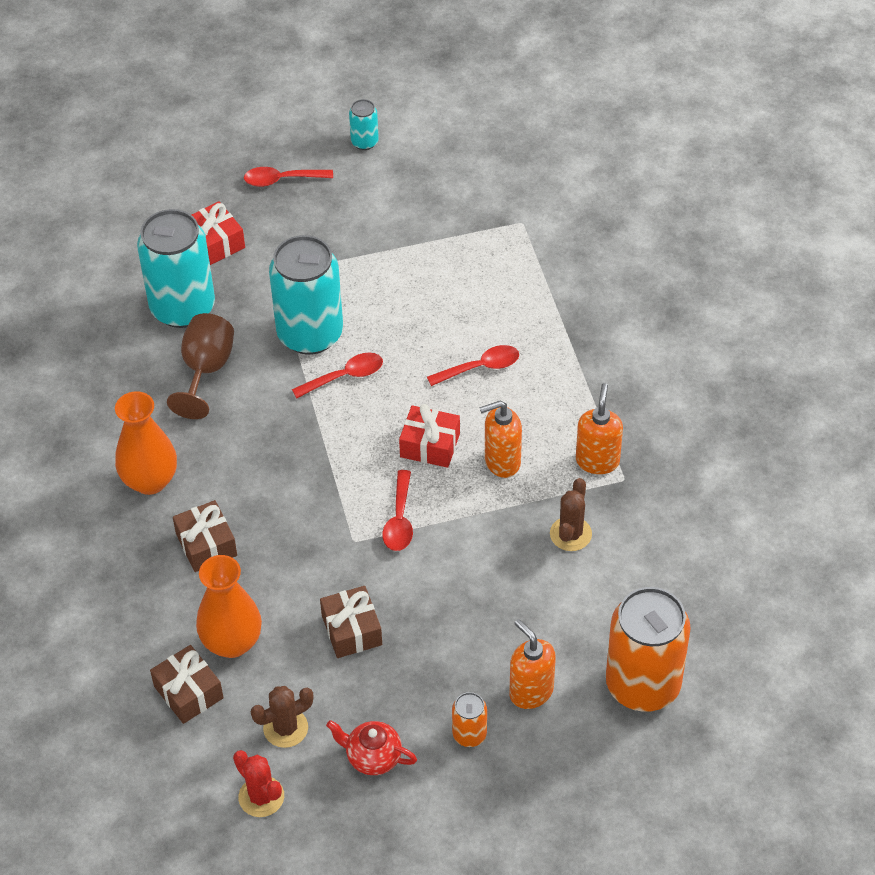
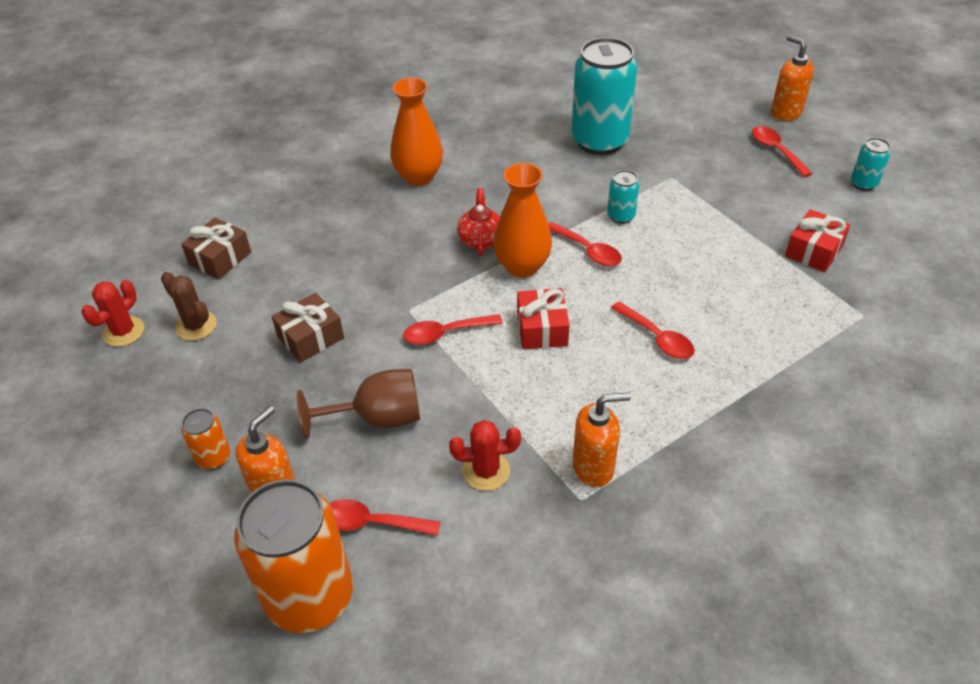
camera: 70 degrees right, 5 degrees down
brown goblet [167,313,234,419] -> brown goblet moved to [297,369,420,439]
brown gift [173,500,237,572] -> none
red gift [192,201,245,265] -> red gift moved to [785,209,850,272]
orange vase [196,555,262,658] -> orange vase moved to [493,163,552,278]
turquoise can [269,235,343,355] -> turquoise can [607,170,639,224], size x0.45
red teapot [326,720,417,775] -> red teapot moved to [457,188,500,256]
orange soap dispenser [479,401,522,478] -> orange soap dispenser moved to [771,35,814,121]
brown cactus [550,478,592,551] -> red cactus [449,420,521,491]
none -> red spoon [329,499,441,536]

